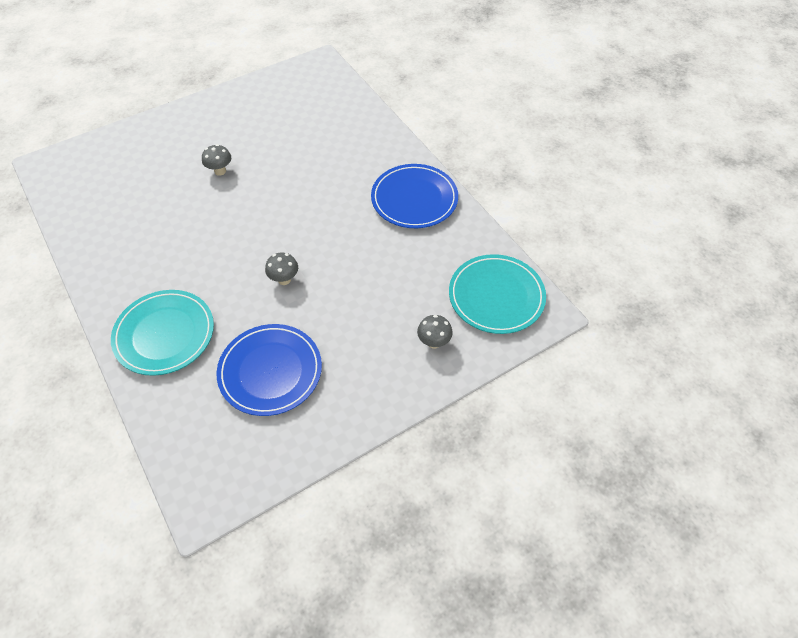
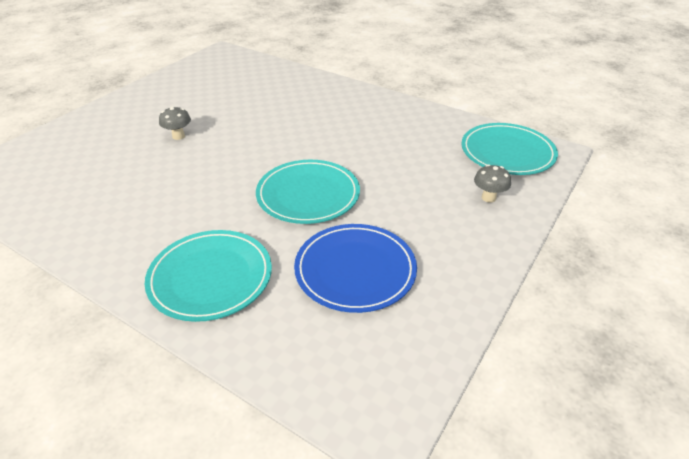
camera: 25 degrees left, 15 degrees down
grey mushroom [265,252,298,285] -> turquoise plate [256,160,360,224]
blue plate [371,164,458,228] -> none

